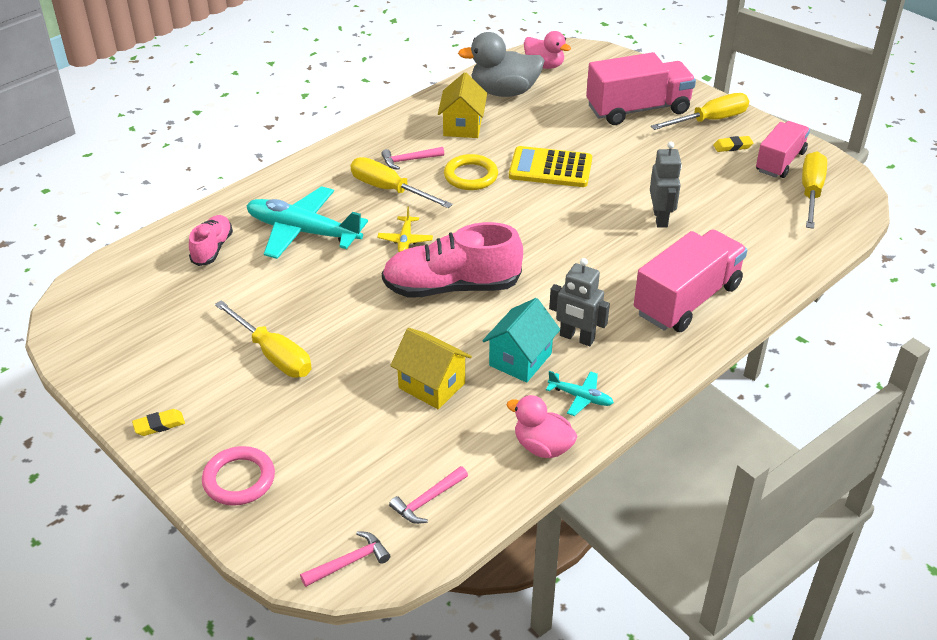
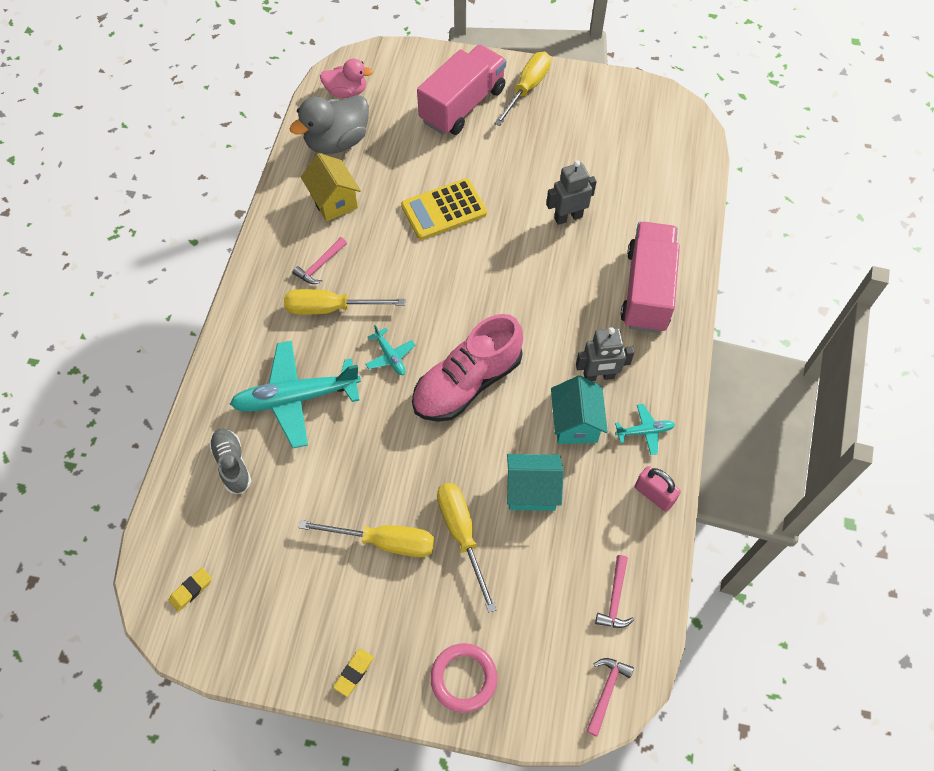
camera: 35 degrees left, 20 degrees up
pink shoe [189,215,233,266] -> grey shoe [209,428,252,494]
yellow plane [377,207,433,252] -> turquoise plane [366,325,415,375]
yellow house [390,328,472,409] -> turquoise house [507,454,563,511]
yellow ring [444,154,498,190] -> none
pink duck [507,395,578,458] -> pink padlock [635,466,681,512]
grey robot [650,142,682,228] -> grey robot turned 75 degrees counterclockwise [546,160,597,225]
yellow eraser [713,136,753,152] -> yellow eraser moved to [169,568,212,611]
pink truck [756,121,810,178] -> none
yellow screwdriver [802,151,827,229] -> yellow screwdriver moved to [437,483,497,613]

